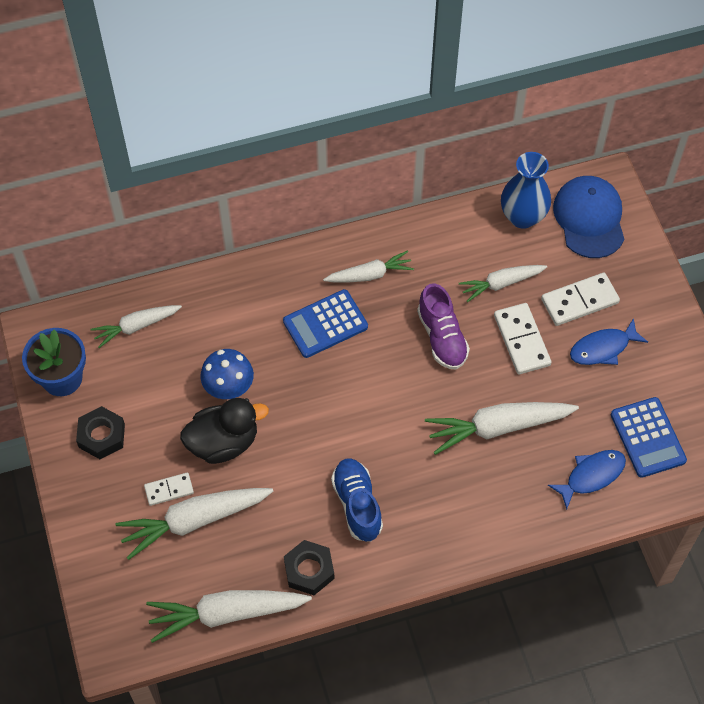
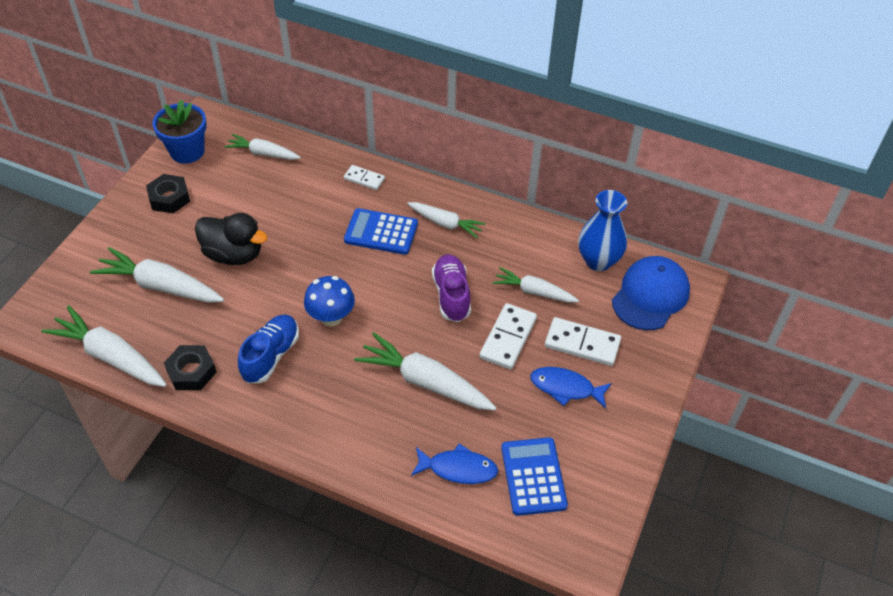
camera: 40 degrees right, 10 degrees down
white domino [144,472,194,506] -> white domino moved to [344,165,385,190]
blue mushroom [200,349,254,399] -> blue mushroom moved to [304,276,355,327]
purple shoe [417,283,470,370] -> purple shoe turned 150 degrees clockwise [432,254,471,322]
blue calculator [611,397,687,478] -> blue calculator turned 150 degrees clockwise [501,437,568,516]

